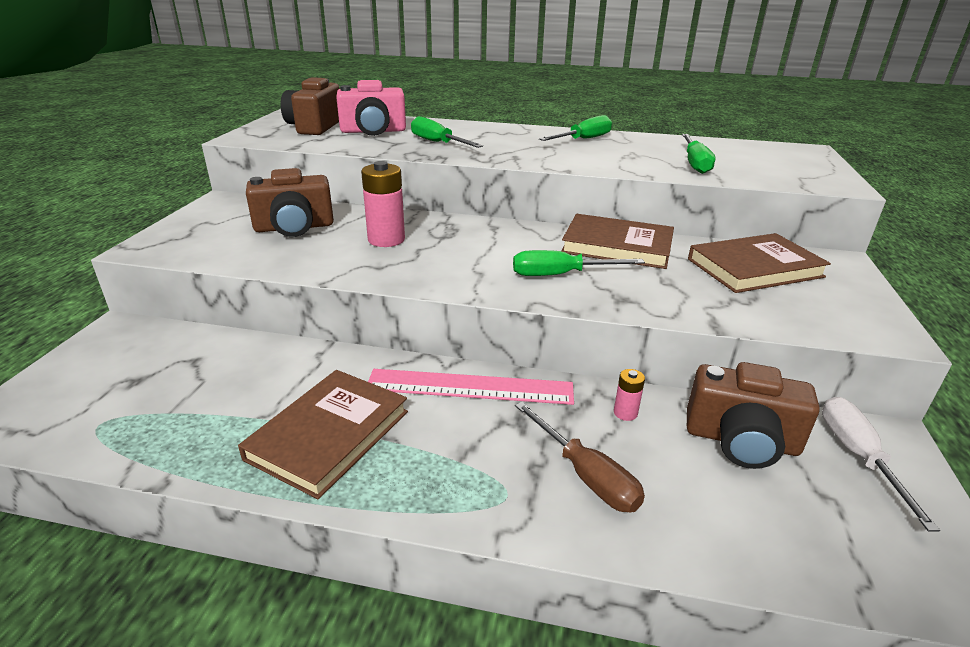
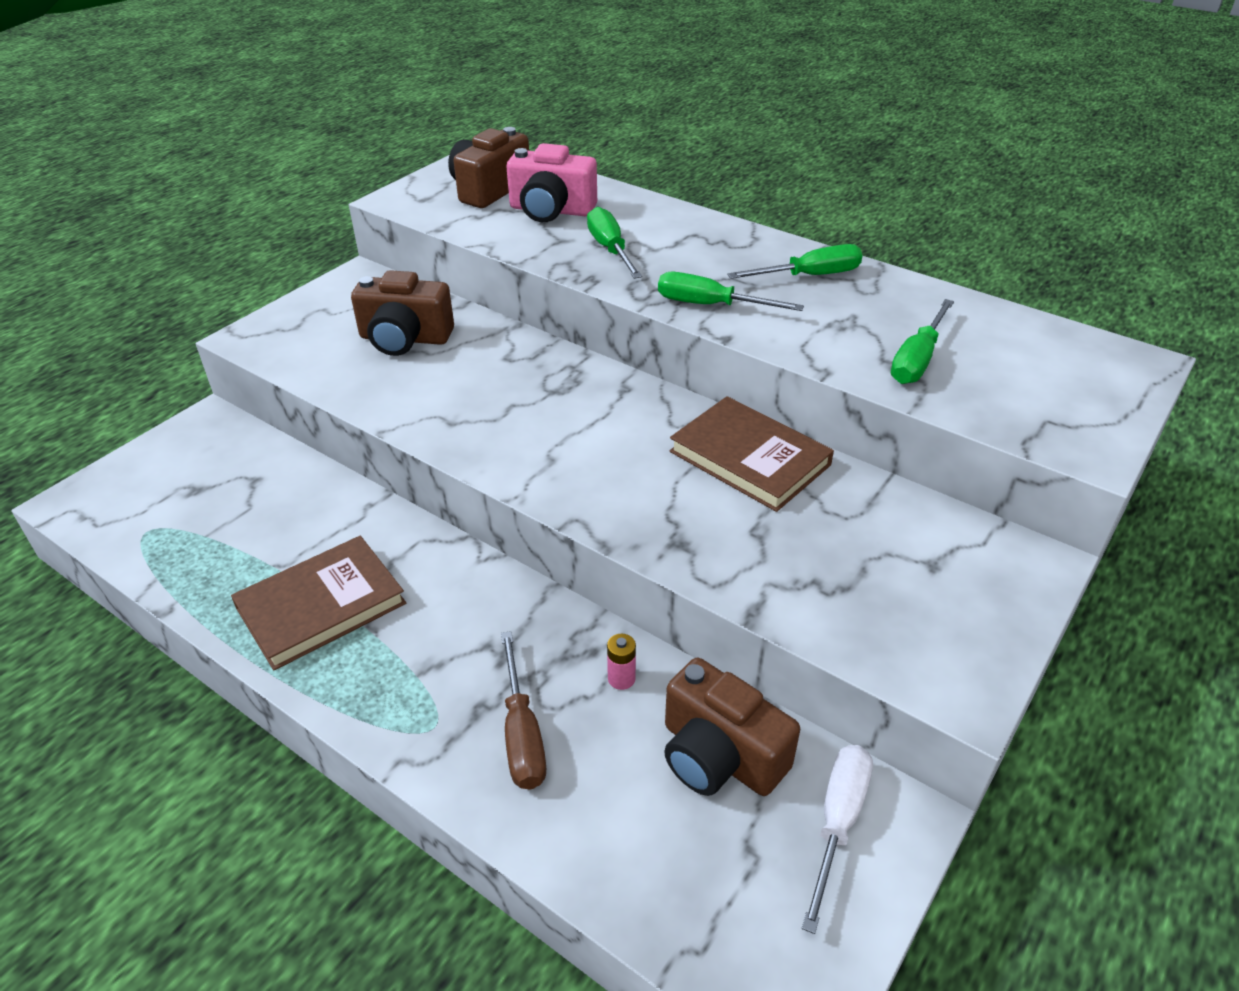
camera: 25 degrees right, 10 degrees up
pink battery [361,161,405,247] -> none
pink ruler [368,369,574,405] -> none
green screwdriver [513,250,645,276] -> green screwdriver moved to [658,272,804,311]
brown book [688,233,831,293] -> none

